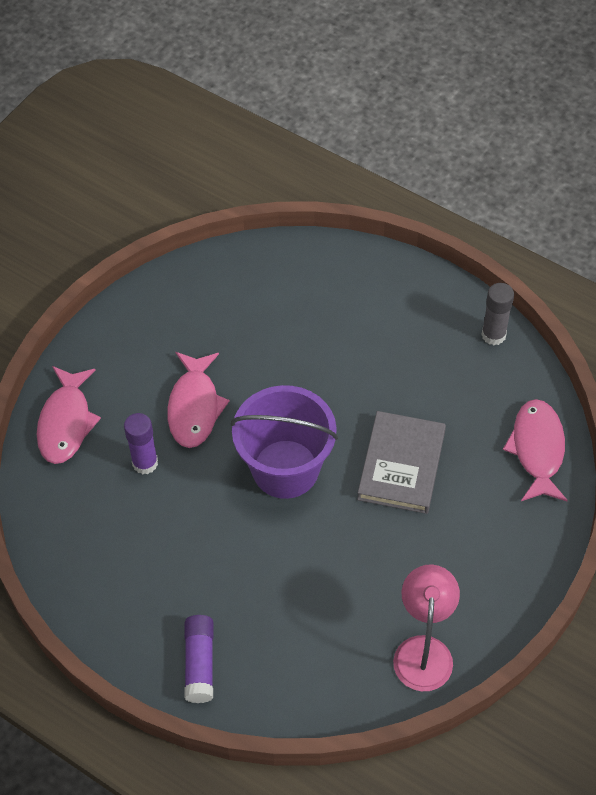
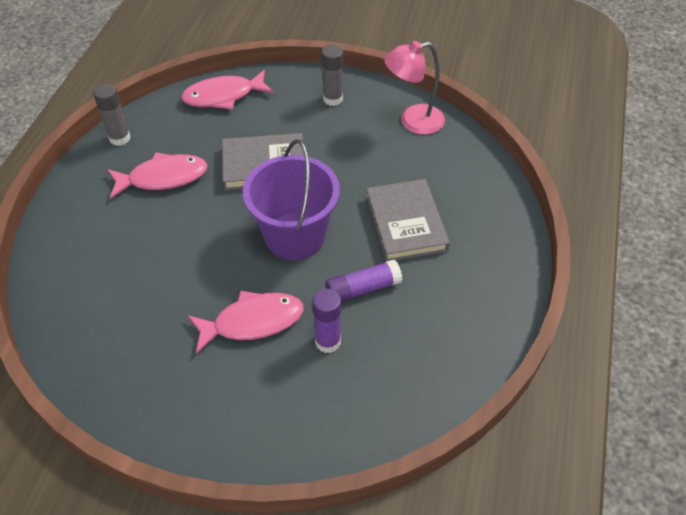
camera: 110 degrees left, 5 degrees down
pink fish [37,366,101,464] -> pink fish moved to [107,152,208,199]
purple glue stick [184,615,214,703] -> purple glue stick moved to [325,260,402,302]
none -> grey glue stick [321,45,343,106]
none -> grey book [366,179,450,262]

